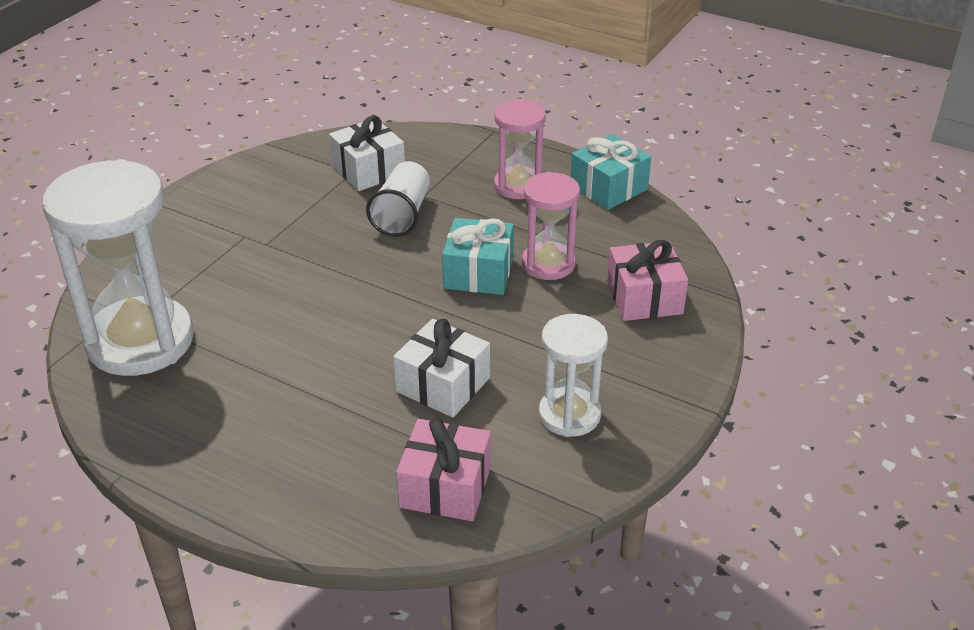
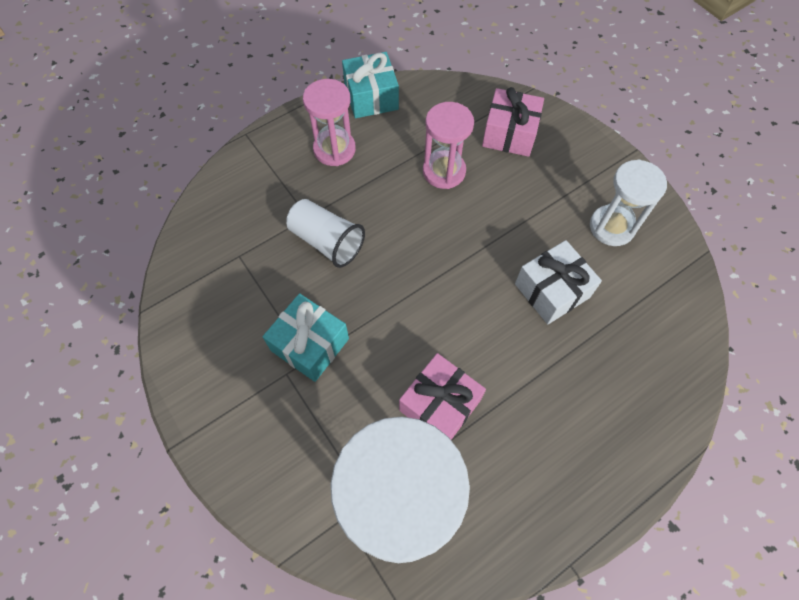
camera: 65 degrees left, 25 degrees up
white gift [329,115,405,191] -> none
pink gift [396,417,491,521] -> pink gift moved to [399,353,486,440]
turquoise gift [442,218,514,295] -> turquoise gift moved to [263,293,349,382]

